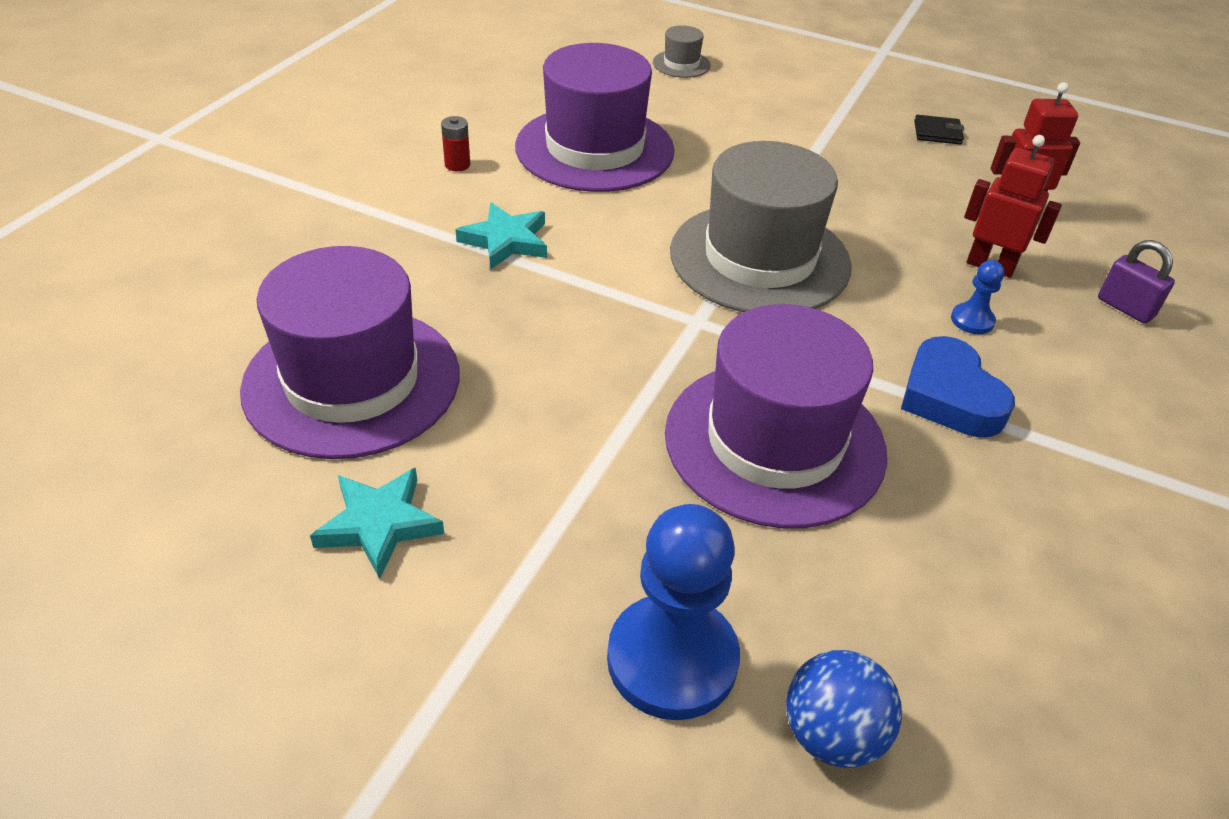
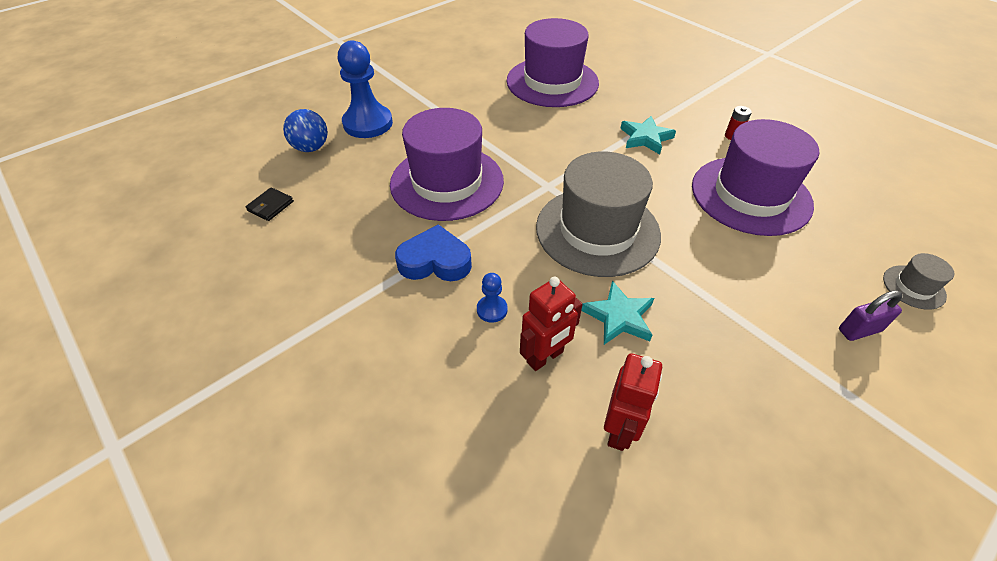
camera: 115 degrees right, 5 degrees up
turquoise star [310,468,444,579] -> turquoise star moved to [581,281,654,345]
black wallet [914,115,964,145] -> black wallet moved to [245,187,294,221]
purple padlock [1098,240,1175,324] -> purple padlock moved to [839,290,902,341]

